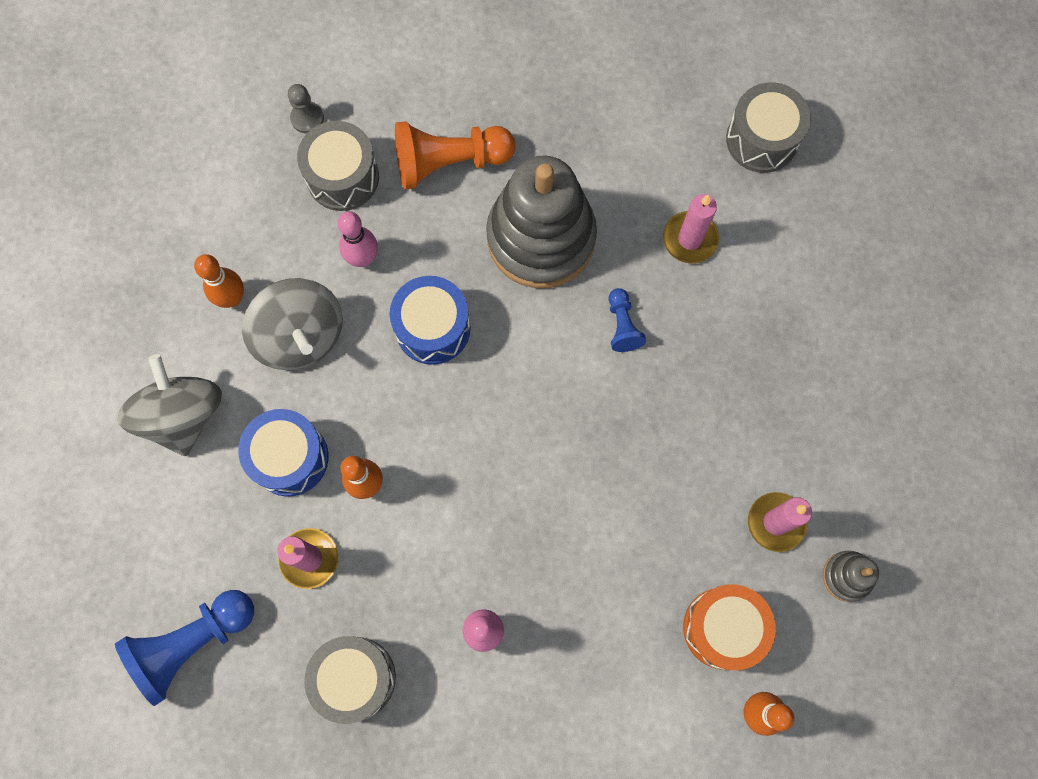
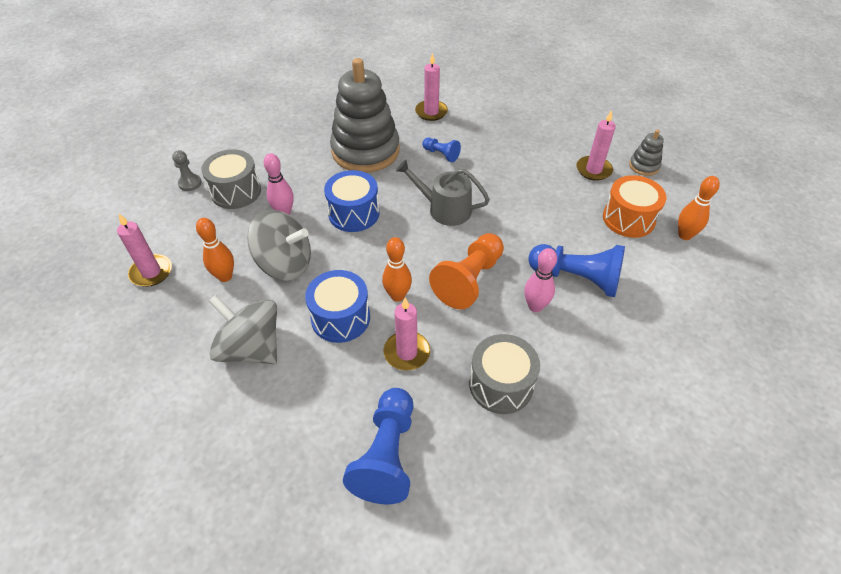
camera: 45 degrees left, 25 degrees down
orange pawn [395,121,515,190] -> orange pawn moved to [429,233,504,310]
grey drum [726,82,811,173] -> none
none -> pink candle [117,214,172,287]
none -> grey watering can [396,160,490,226]
none -> blue pawn [528,244,625,297]

